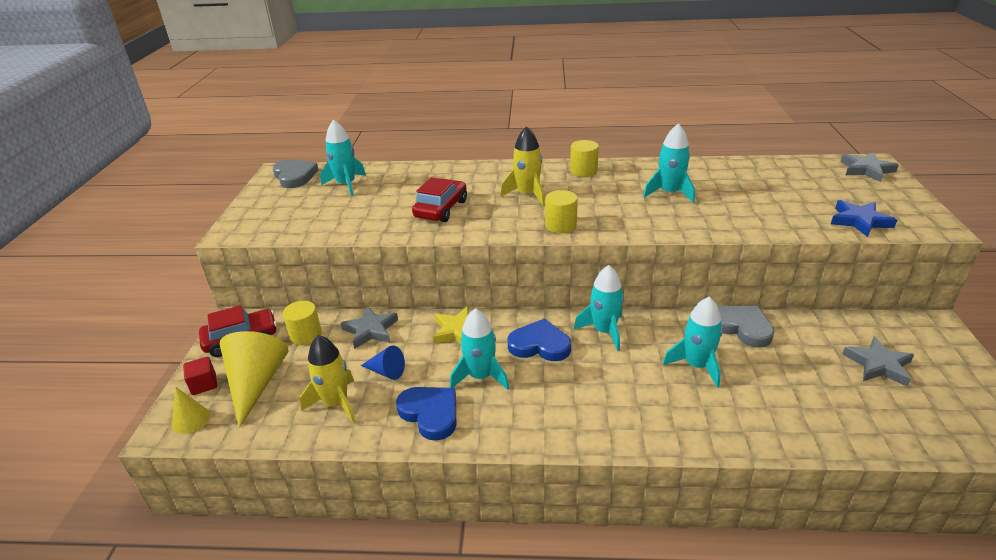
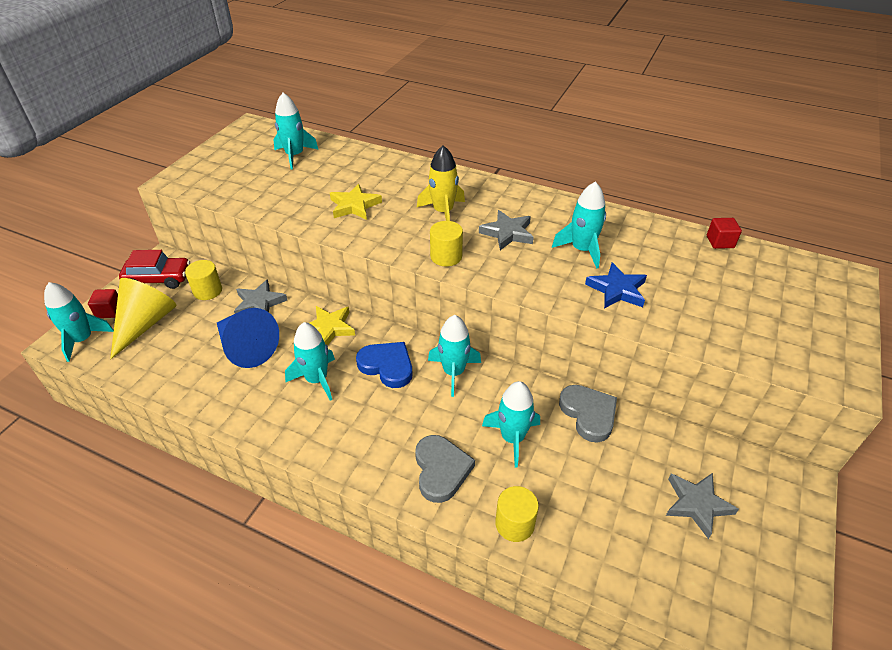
camera: 20 degrees right, 10 degrees up
yellow cone [172,387,210,434] -> turquoise rocket [44,282,114,362]
grey heart [273,159,319,188] -> grey heart moved to [415,435,475,503]
yellow rocket [300,335,356,423] -> none
blue cone [361,345,405,380] -> blue cone [217,308,279,368], size x1.92
blue heart [396,387,456,441] -> none
red car [412,177,467,222] -> yellow star [330,184,382,220]
yellow cylinder [570,140,599,177] -> yellow cylinder moved to [495,486,539,542]
blue star [831,200,897,237] -> blue star moved to [585,262,647,309]
grey star [840,152,899,182] -> grey star moved to [479,210,534,250]
none -> red cube [707,218,742,249]

